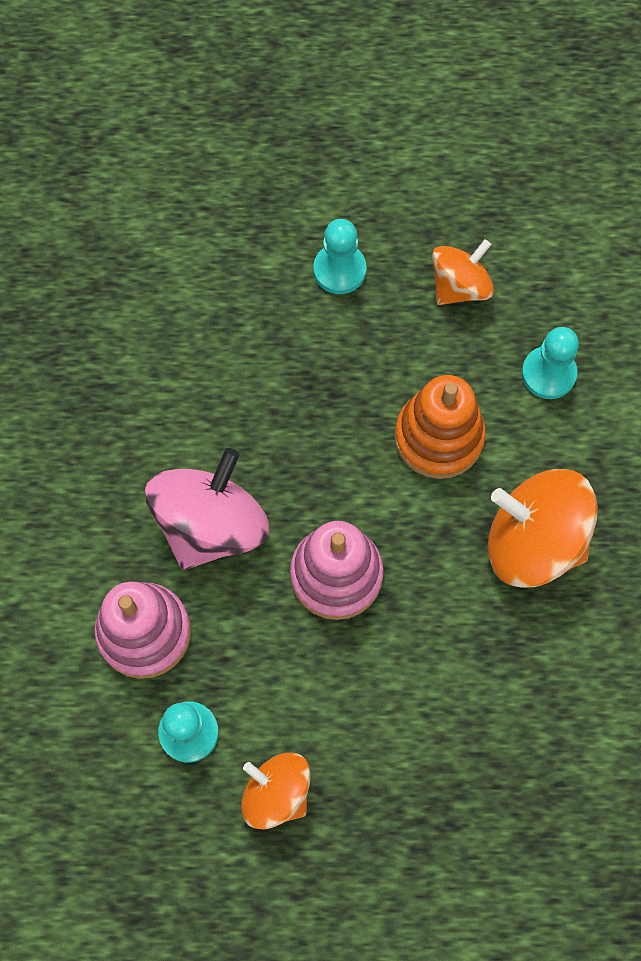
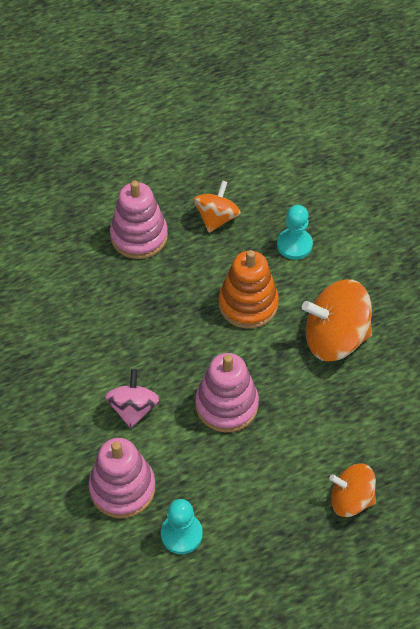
camera: 25 degrees left, 15 degrees down
pink spinning top [145,448,269,570] -> pink spinning top [105,369,160,429], size x0.62
orange spinning top [241,753,311,830] -> orange spinning top moved to [329,463,376,517]
turquoise pawn [313,219,366,294] -> pink stacking toy [110,180,168,259]

